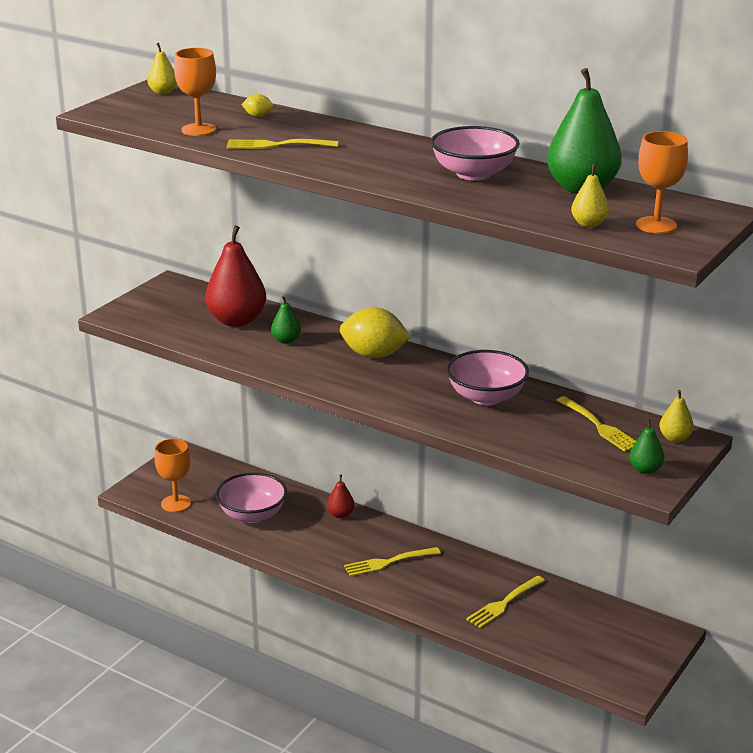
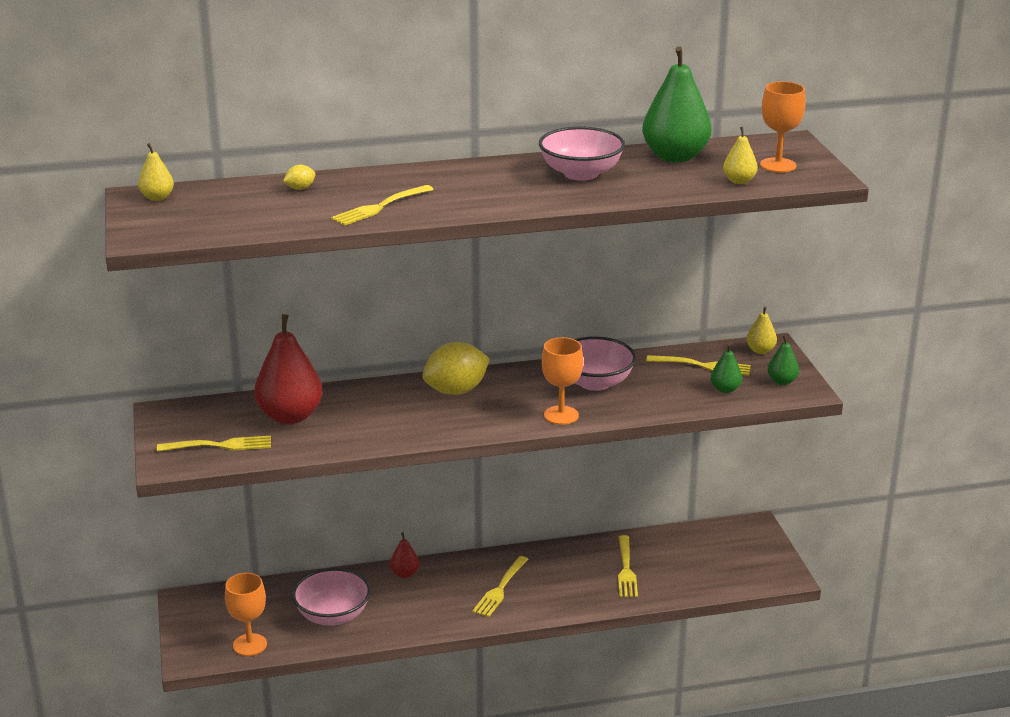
camera: 45 degrees left, 0 degrees up
orange goblet [174,48,216,136] -> orange goblet moved to [541,337,583,425]
green pear [271,296,301,344] -> green pear moved to [711,344,742,393]
none -> yellow fork [157,436,271,452]

